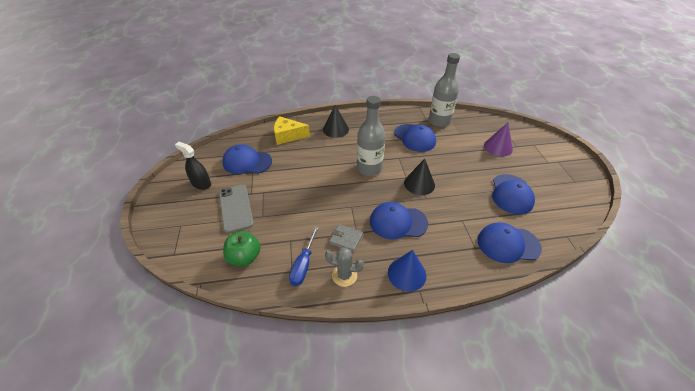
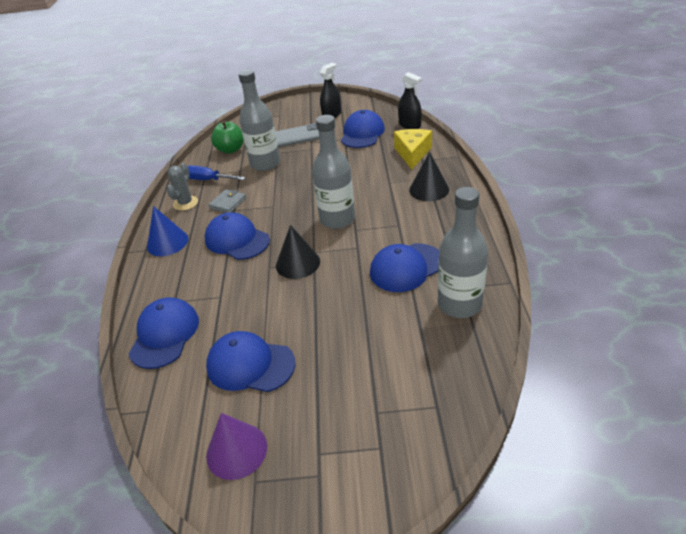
camera: 100 degrees right, 5 degrees down
blue cap [370,202,428,239] -> blue cap turned 60 degrees counterclockwise [205,212,270,260]
purple cone [484,123,513,156] -> purple cone moved to [206,413,267,480]
none -> grey bottle [238,69,280,171]
none -> black spray bottle [398,72,422,129]

